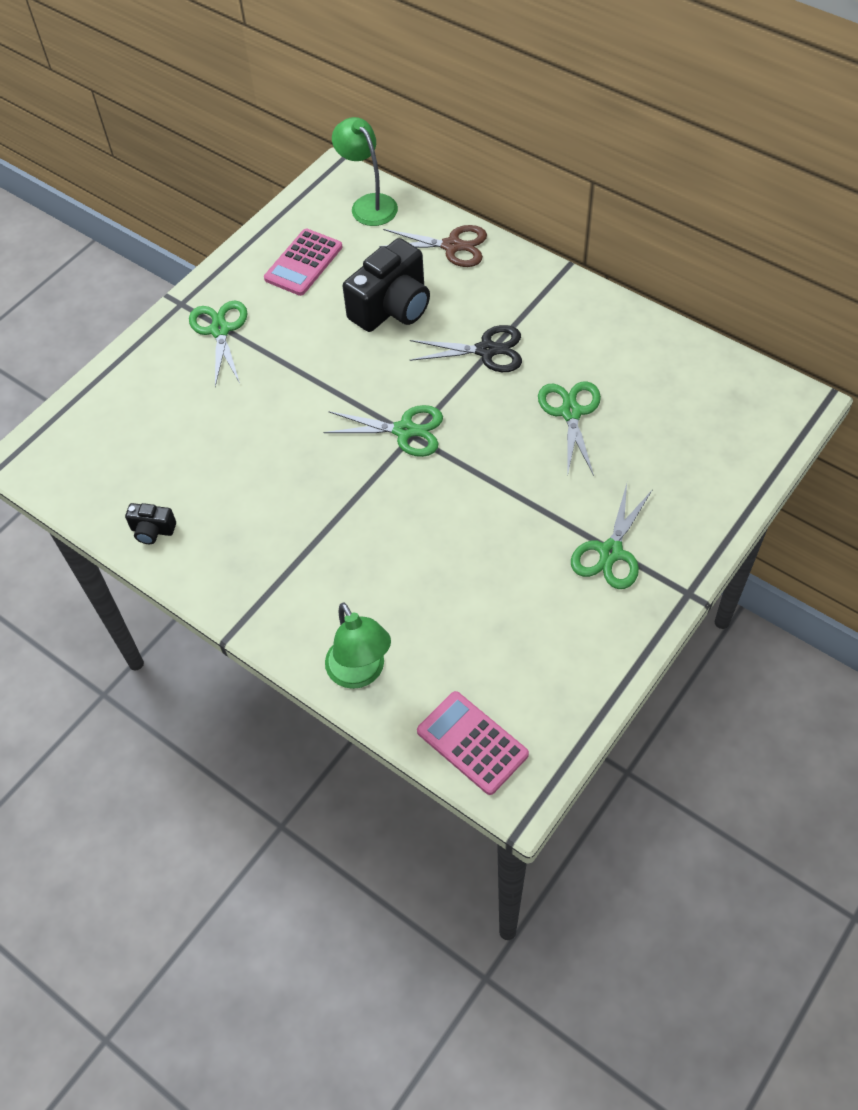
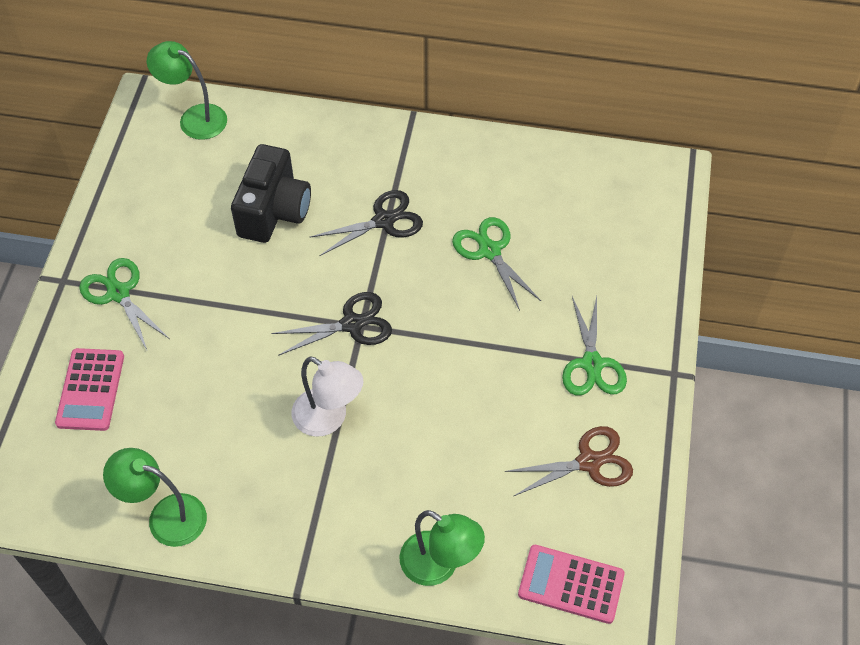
camera: 30 degrees left, 0 degrees up
black camera [125,503,176,544] -> green lamp [103,448,207,547]
pink calculator [264,229,343,296] -> pink calculator moved to [55,348,124,431]
green scissors [324,405,443,457] -> black scissors [271,292,392,356]
brown scissors [379,225,487,267] -> brown scissors moved to [504,426,633,496]
none -> white lamp [292,356,363,437]

